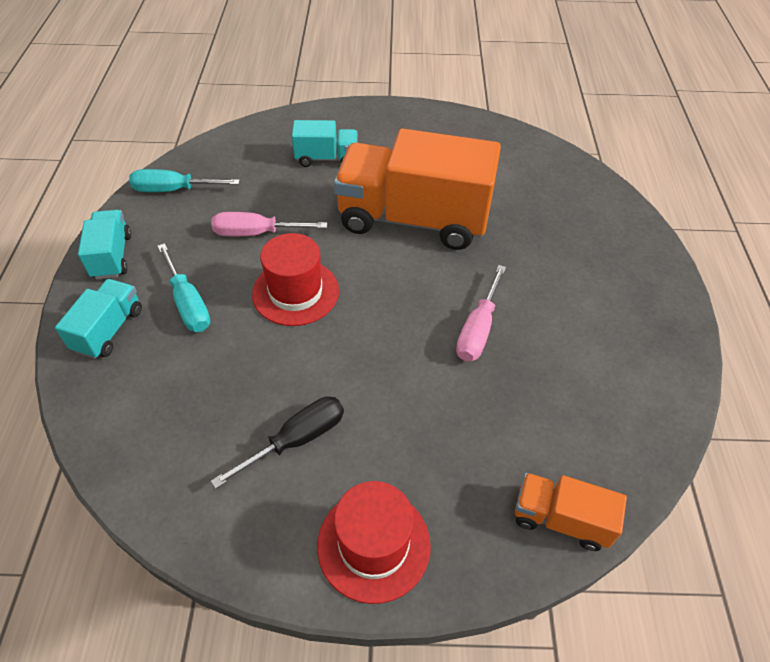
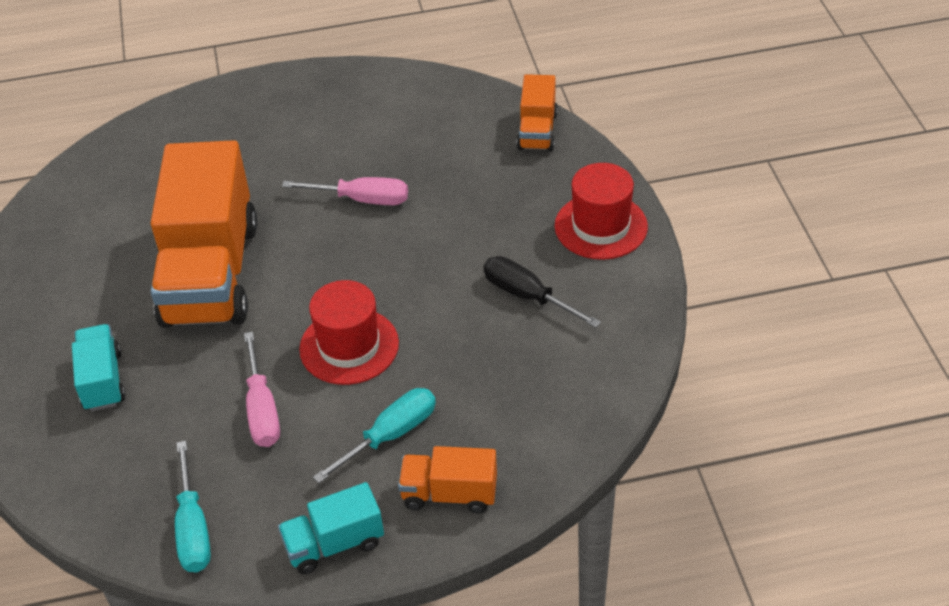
camera: 100 degrees left, 5 degrees down
turquoise truck [55,279,142,359] -> orange truck [398,446,497,514]

